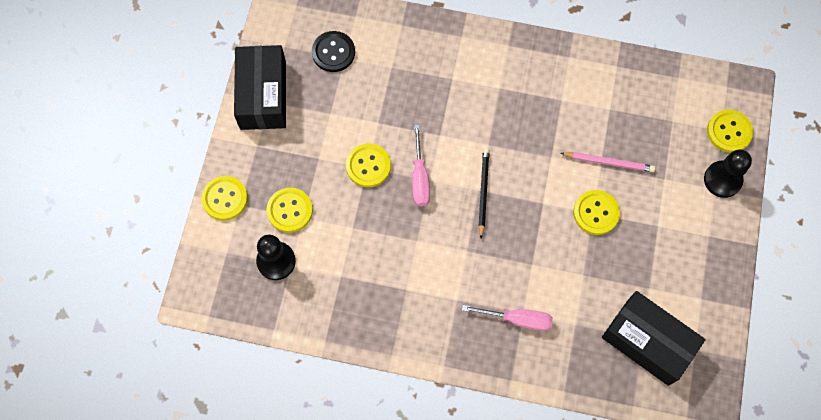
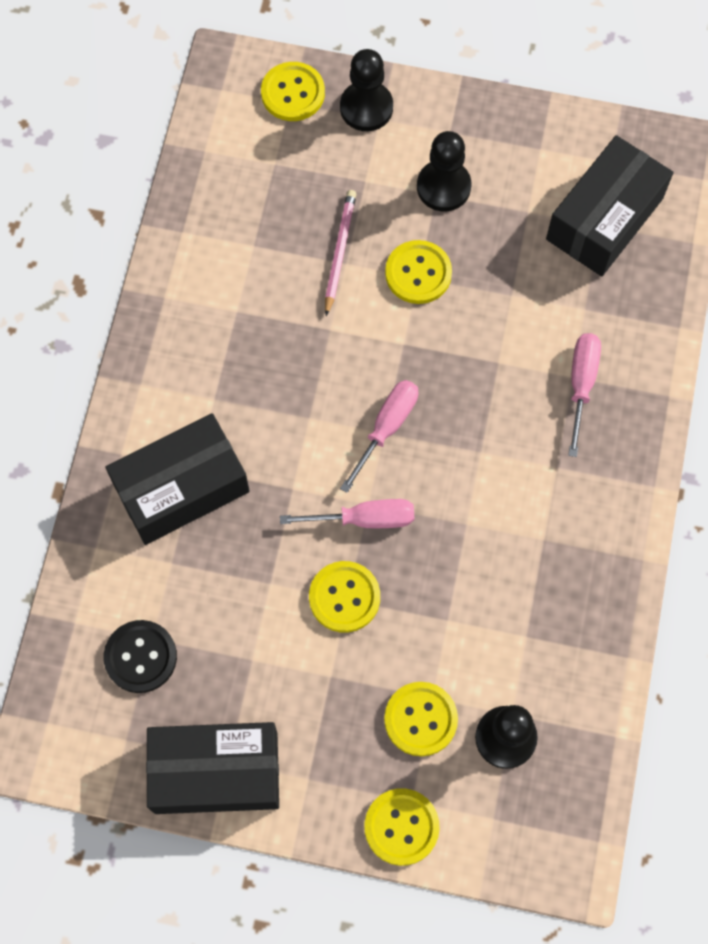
camera: 90 degrees left, 0 degrees up
black pencil [478,148,490,238] -> pink screwdriver [340,380,418,493]
none -> black box [105,413,250,545]
none -> black pawn [417,131,471,211]

